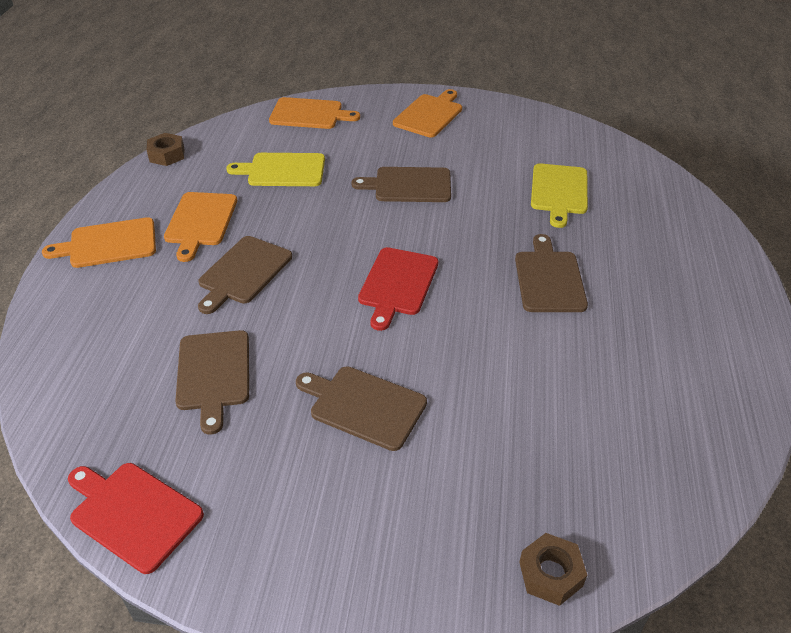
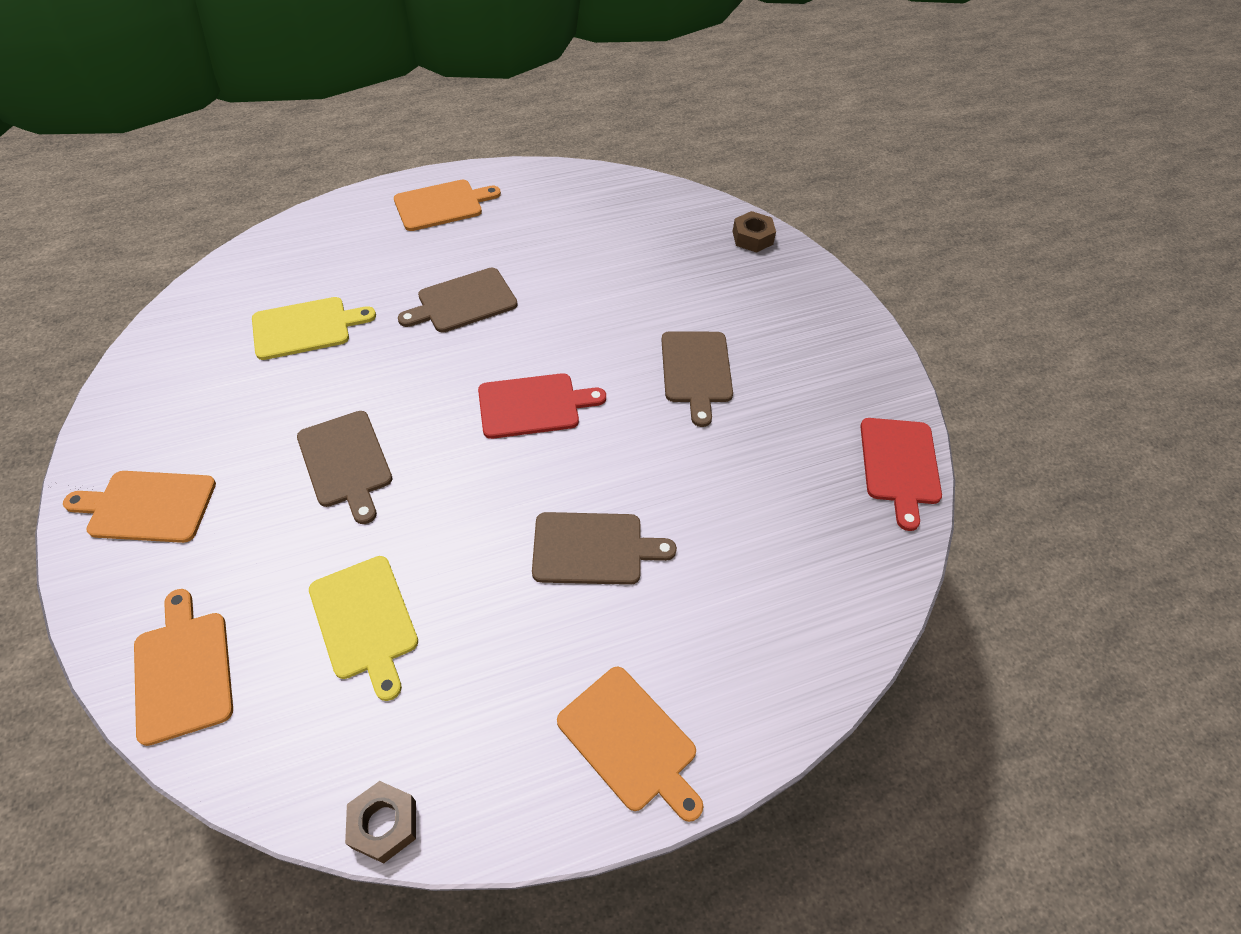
camera: 120 degrees left, 10 degrees up
orange cutting board [164,192,237,262] -> orange cutting board moved to [394,180,501,231]
brown cutting board [175,330,249,435] -> none

